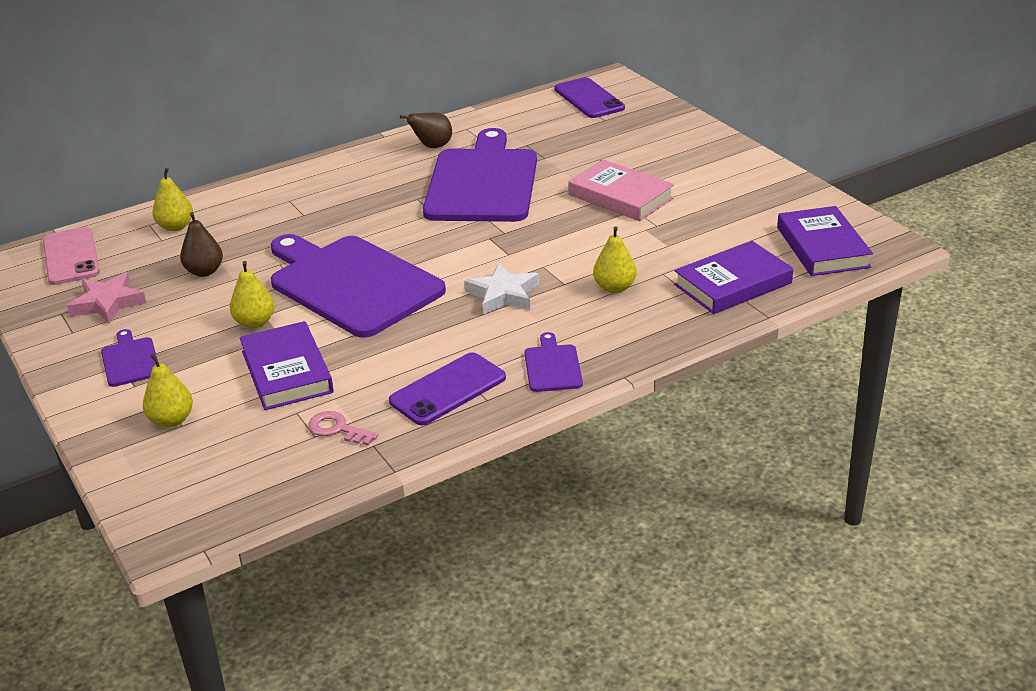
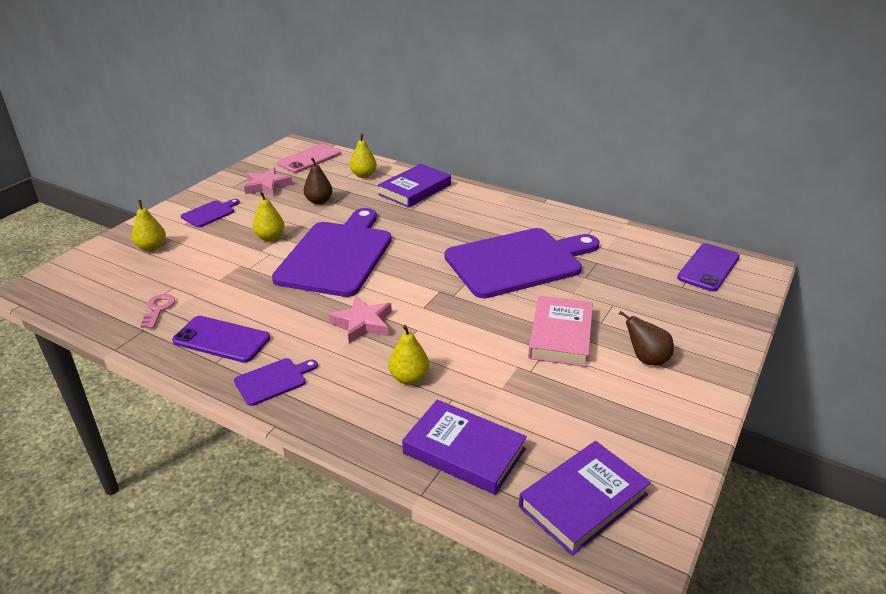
camera: 60 degrees right, 0 degrees up
purple book [239,321,334,410] -> purple book moved to [378,164,451,208]
brown pear [400,113,452,148] -> brown pear moved to [619,311,674,366]
white star [464,263,539,315] -> pink star [329,296,392,343]

